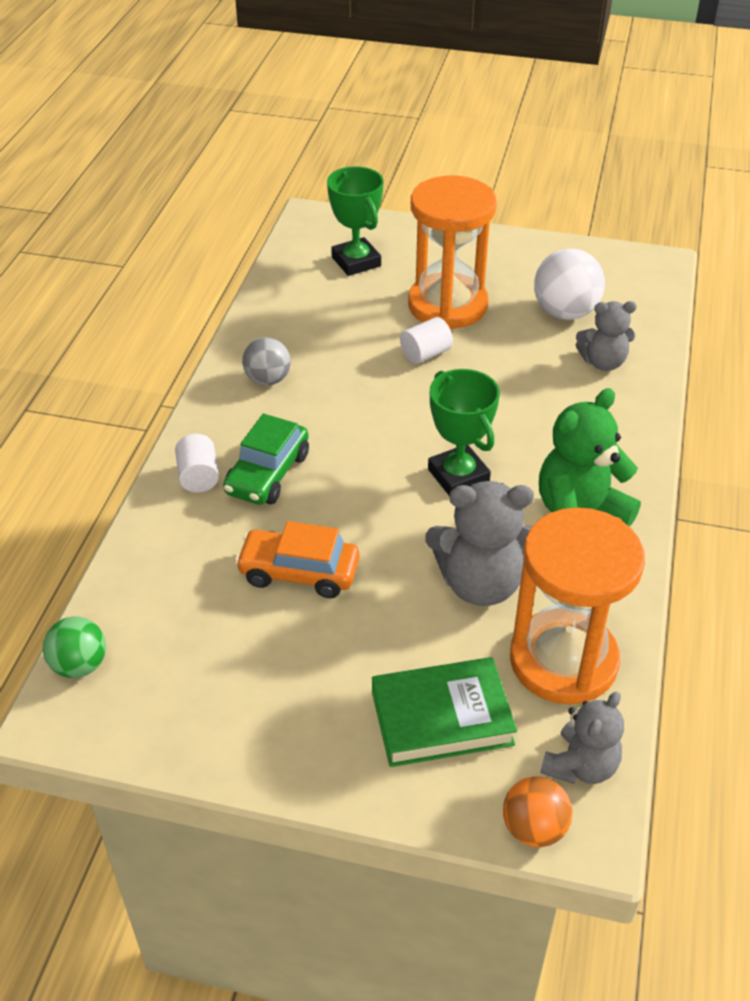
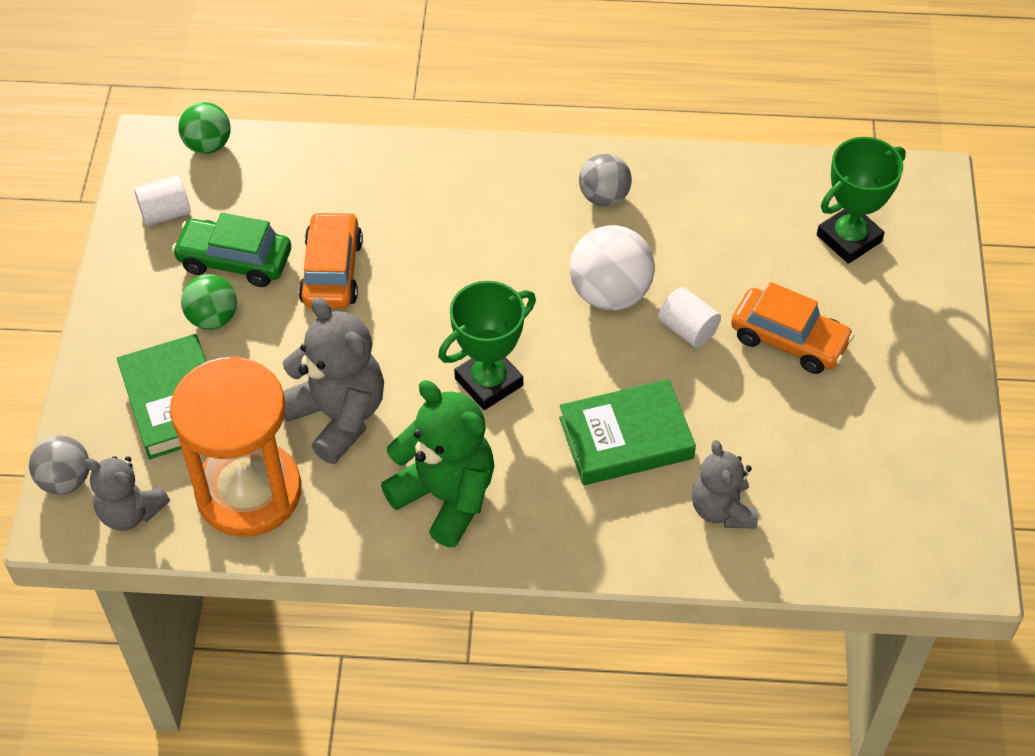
camera: 80 degrees right, 10 degrees up
white cylinder [175,434,219,492] -> white cylinder moved to [134,176,191,226]
green car [223,414,309,505] -> green car moved to [172,213,291,287]
orange hourglass [408,176,497,329] -> orange car [731,282,854,374]
grey teddy bear [425,481,534,606] -> grey teddy bear turned 150 degrees clockwise [282,297,384,464]
orange ball [503,776,572,847] -> grey ball [29,435,89,495]
white ball [534,249,605,320] -> white ball moved to [570,225,655,310]
none -> green ball [181,274,237,330]
none -> green book [559,379,696,485]

